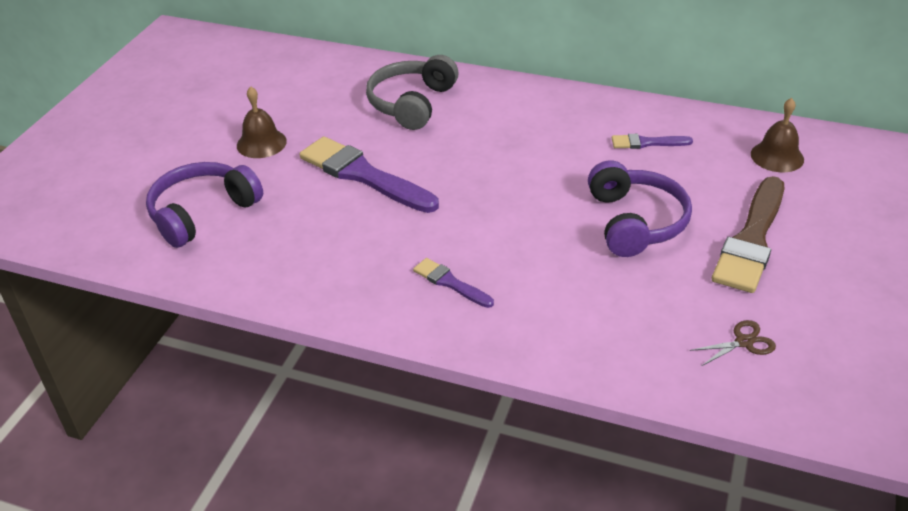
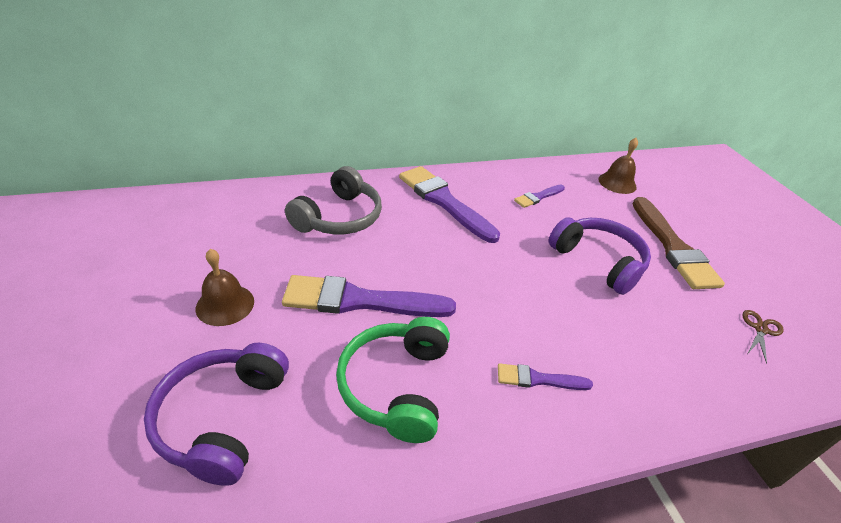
camera: 40 degrees left, 0 degrees up
grey headphones [366,55,459,130] -> grey headphones turned 135 degrees counterclockwise [285,166,382,234]
none -> green headphones [336,317,450,443]
none -> purple brush [399,166,500,243]

